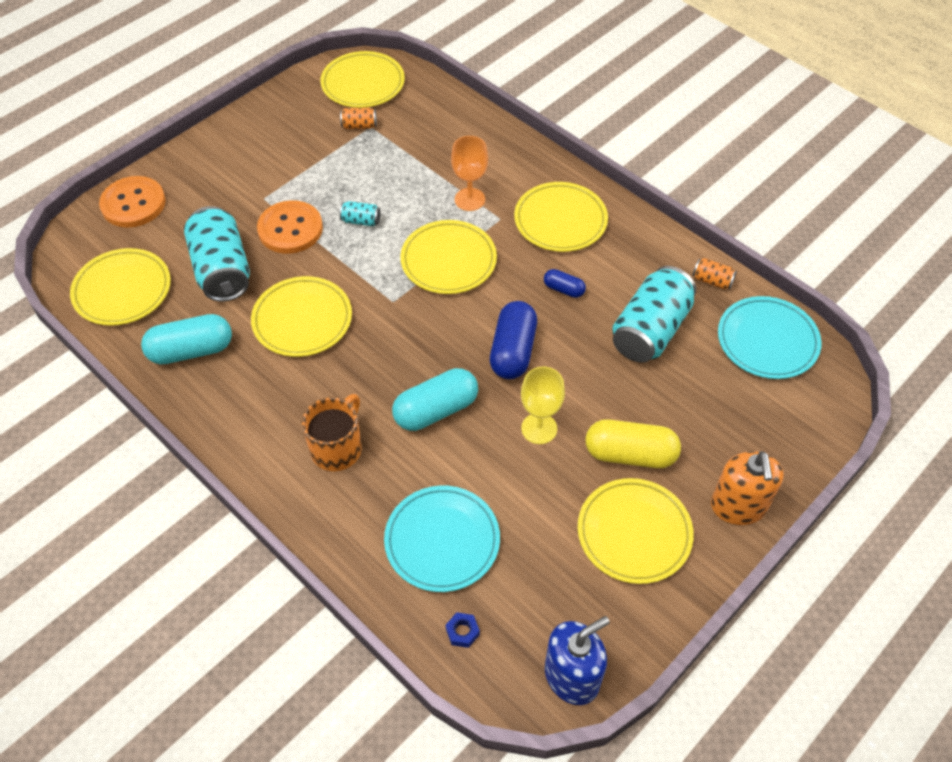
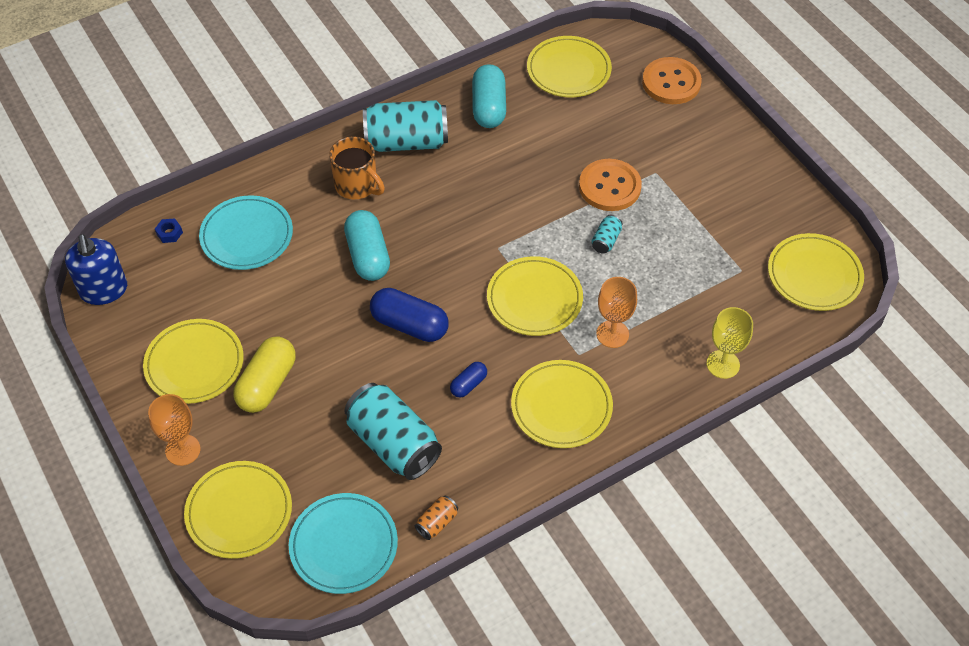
camera: 105 degrees right, 0 degrees up
turquoise can [184,206,250,302] -> turquoise can moved to [363,100,448,152]
yellow plate [251,276,352,357] -> yellow plate moved to [184,461,292,559]
orange can [340,108,377,129] -> none
yellow goblet [521,367,565,444] -> yellow goblet moved to [706,307,753,379]
orange soap dispenser [711,451,784,525] -> orange goblet [148,394,200,466]

